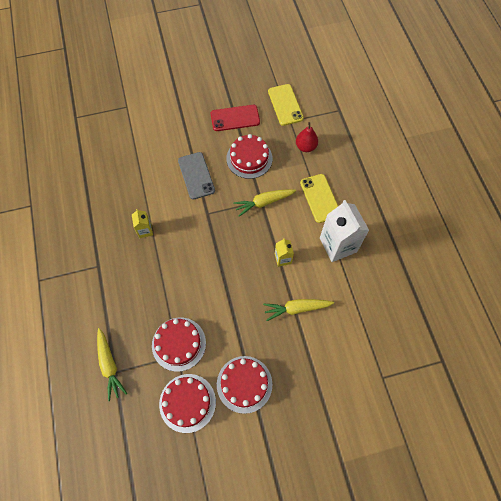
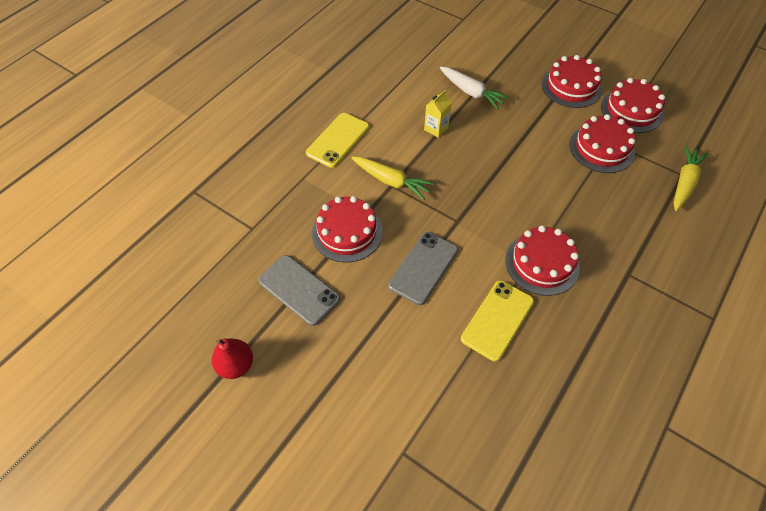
camera: 130 degrees left, 10 degrees down
yellow carton [132,209,153,238] -> red cake [505,225,580,296]
red phone [211,105,260,131] -> grey phone [258,255,340,326]
yellow carrot [263,299,334,321] -> white carrot [440,67,510,110]
yellow phone [268,84,304,126] -> yellow phone moved to [461,281,534,361]
red pear [296,122,318,152] -> red pear moved to [212,338,253,379]
white carton [320,200,369,262] -> none

